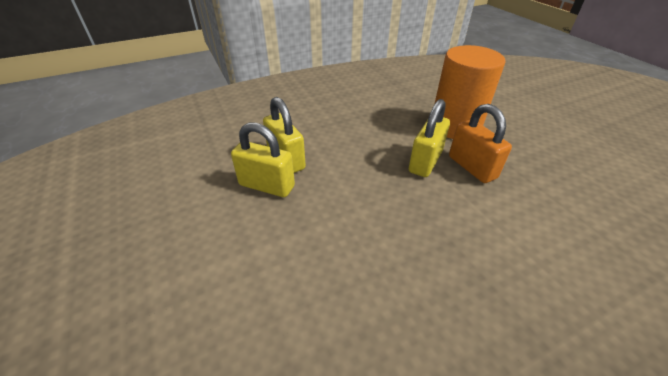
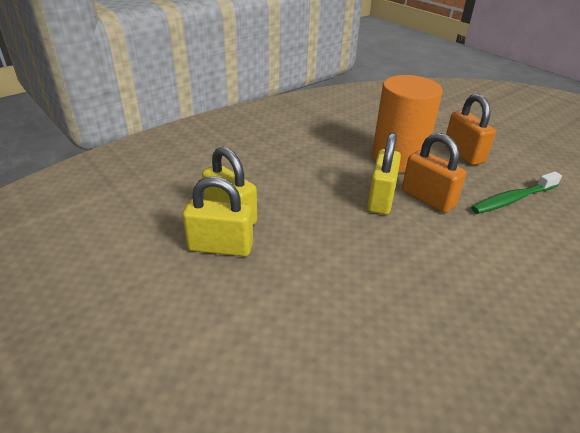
camera: 15 degrees left, 5 degrees down
none -> orange padlock [445,94,496,165]
none -> green toothbrush [471,171,562,214]

